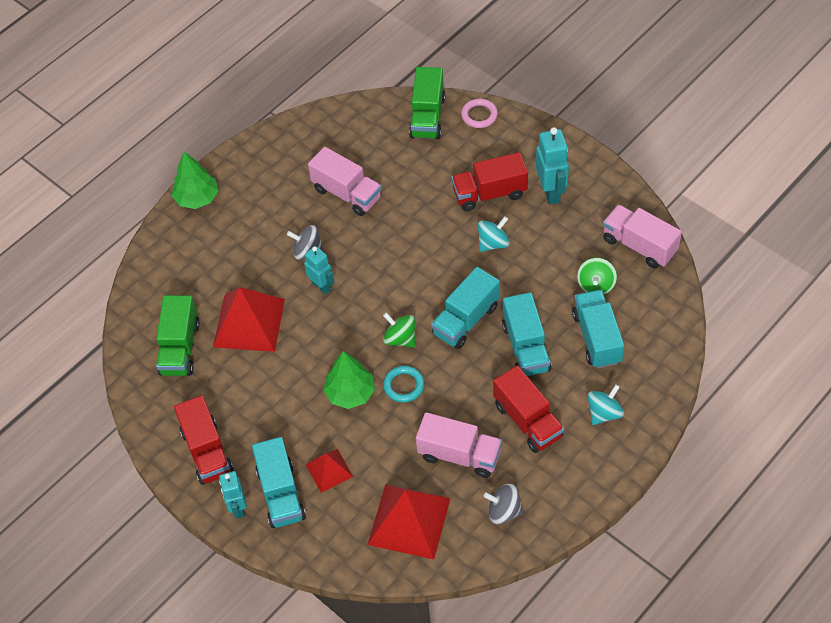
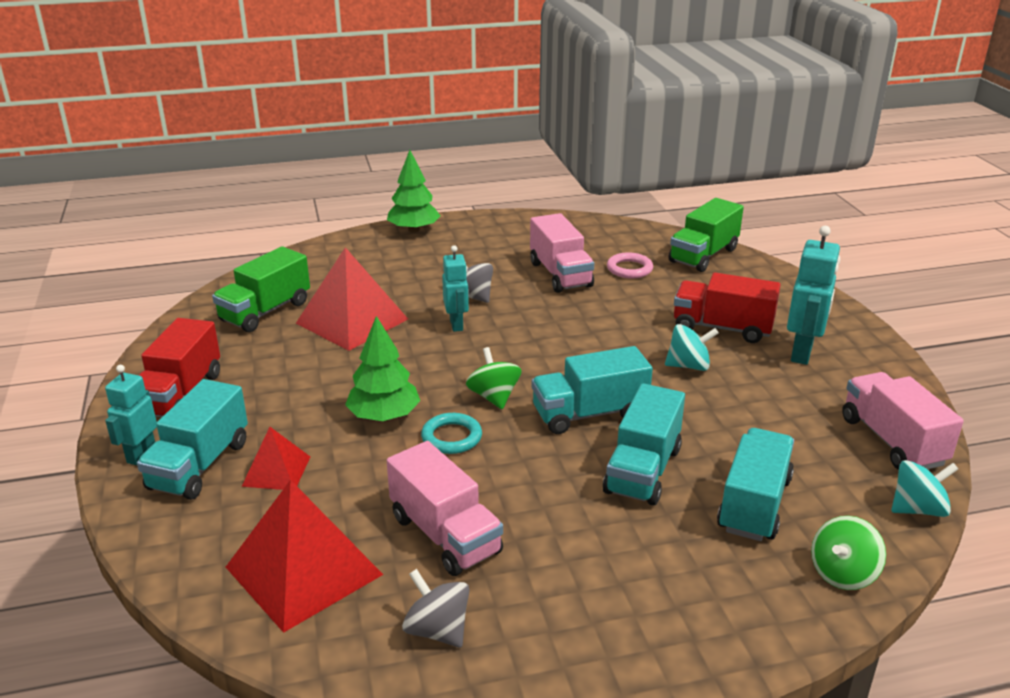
camera: 30 degrees right, 25 degrees down
pink ring [461,99,498,128] -> pink ring moved to [607,252,653,279]
red truck [493,366,564,453] -> none
green spinning top [577,258,617,294] -> green spinning top moved to [811,516,886,590]
turquoise spinning top [587,384,624,425] -> turquoise spinning top moved to [891,460,958,517]

